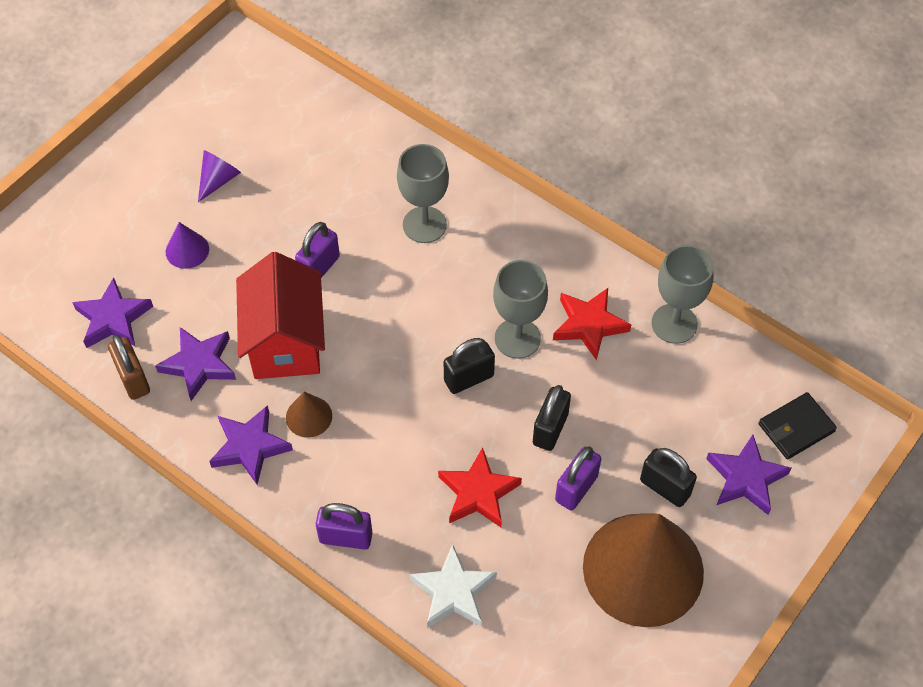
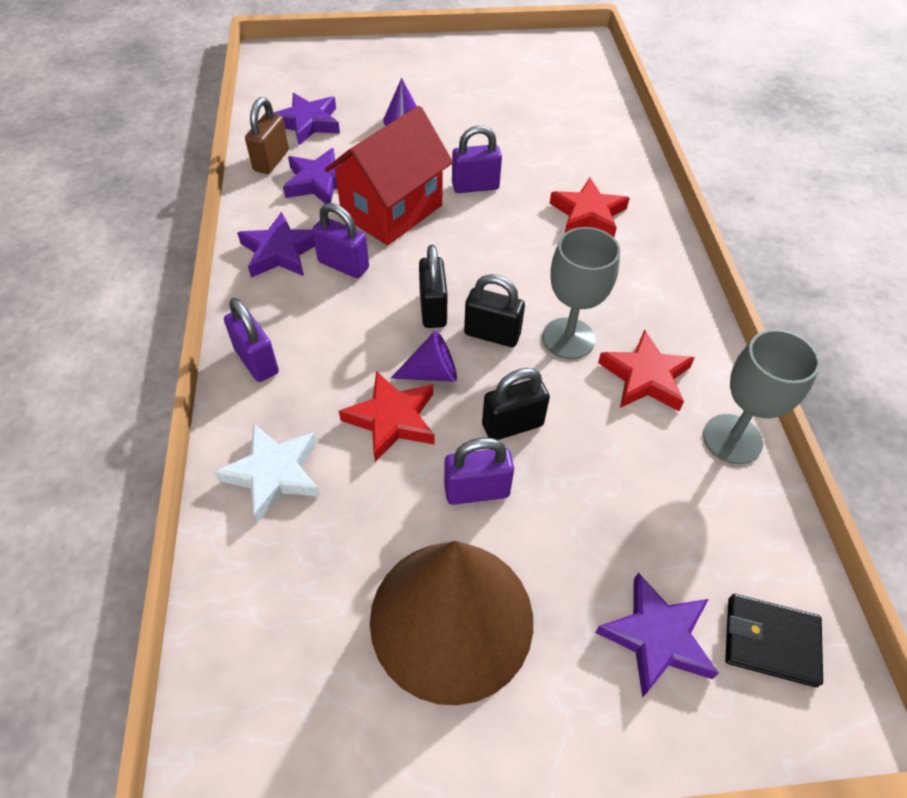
camera: 45 degrees right, 5 degrees down
purple cone [198,150,241,202] -> purple cone moved to [391,330,457,382]
brown cone [286,392,332,438] -> purple padlock [312,203,369,278]
grey goblet [397,144,449,243] -> red star [549,177,630,237]
black padlock [640,448,697,507] -> black padlock moved to [419,245,448,328]

